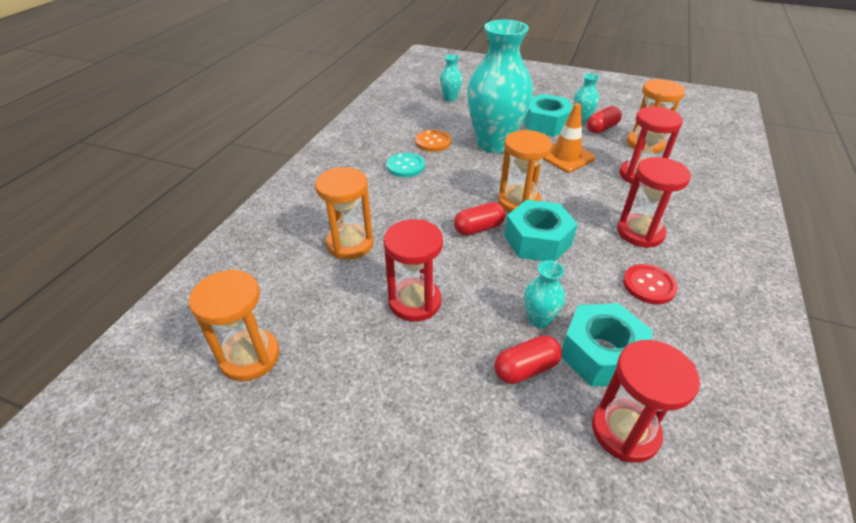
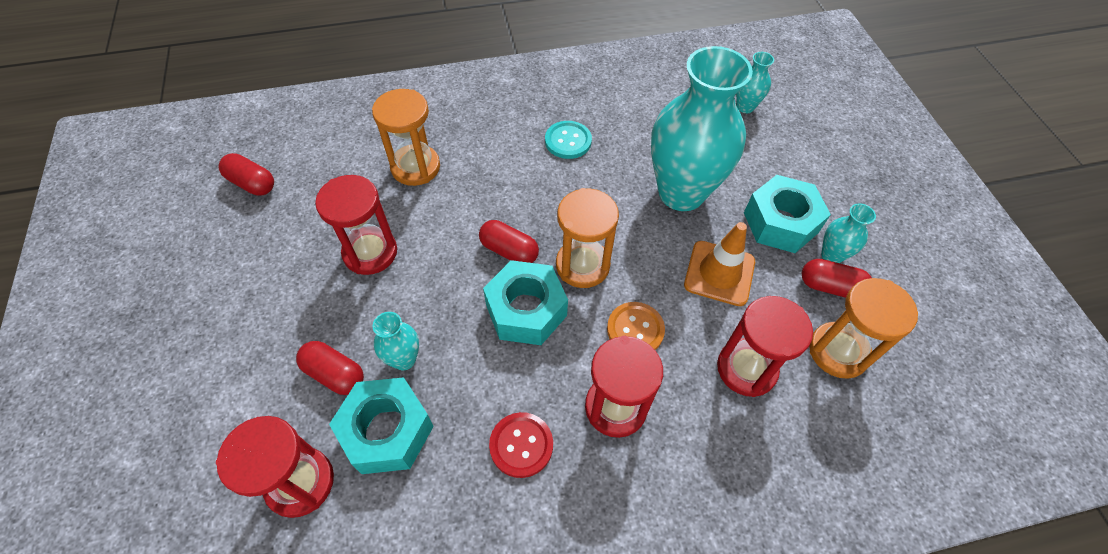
camera: 55 degrees right, 15 degrees up
orange hourglass [189,269,280,381] -> red capsule [219,153,274,196]
orange button [415,130,451,152] -> orange button moved to [607,302,665,350]

